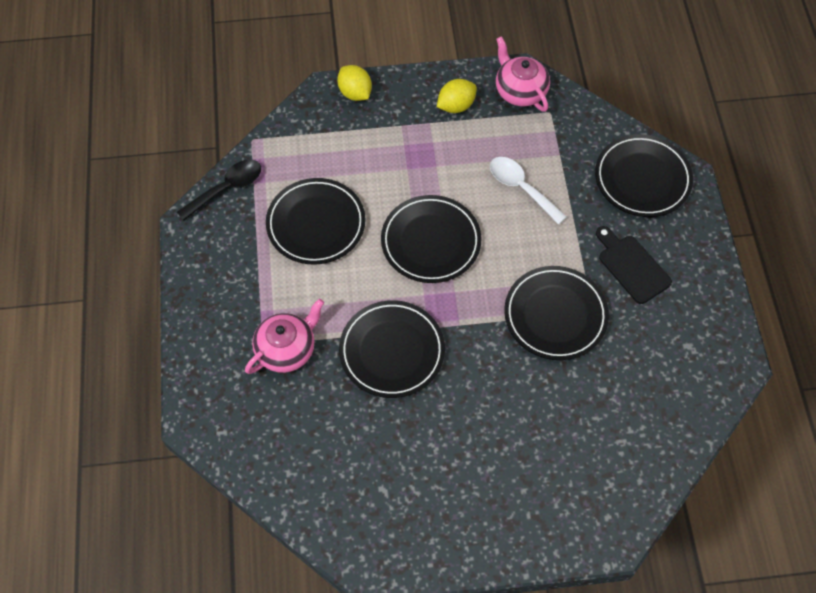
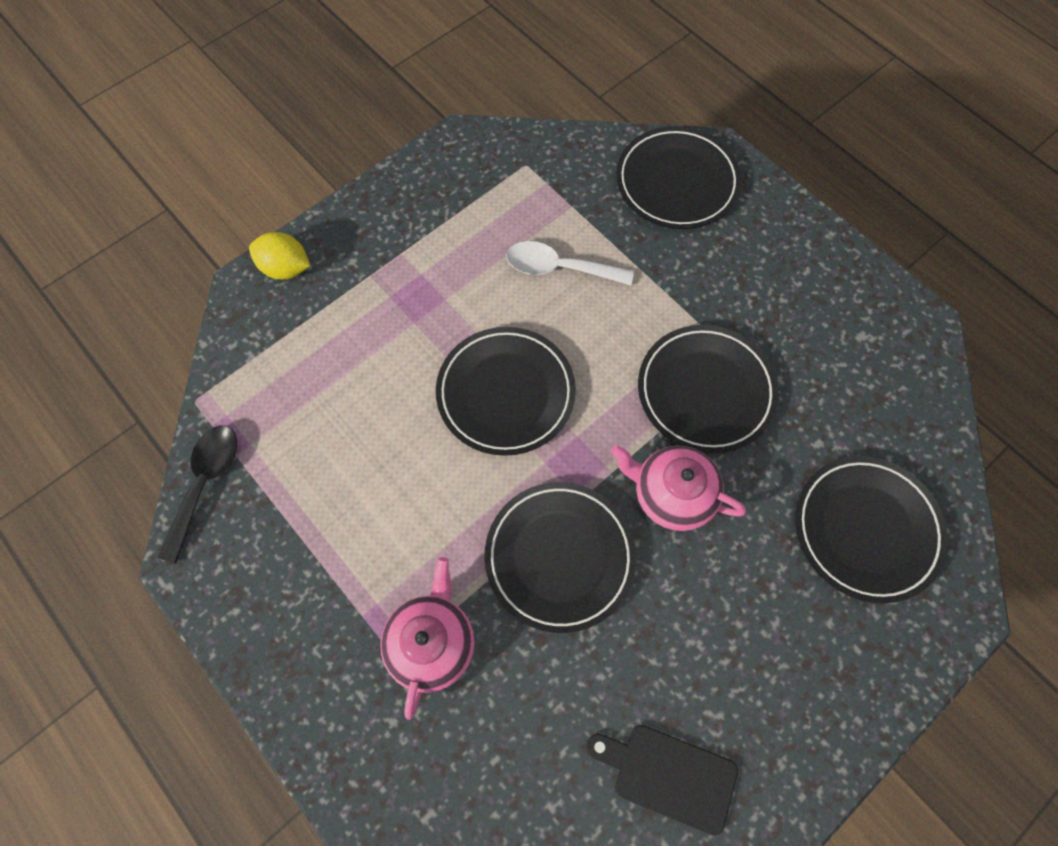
camera: 35 degrees left, 5 degrees up
black plate [266,178,365,265] -> black plate moved to [795,456,948,603]
yellow lemon [437,79,477,113] -> none
pink teapot [496,36,550,112] -> pink teapot moved to [611,445,746,531]
black cutting board [596,226,672,304] -> black cutting board moved to [586,725,738,836]

